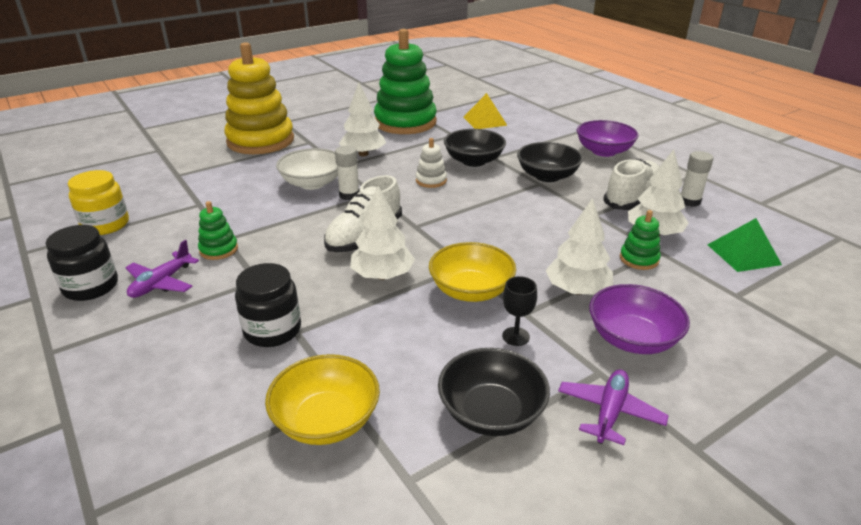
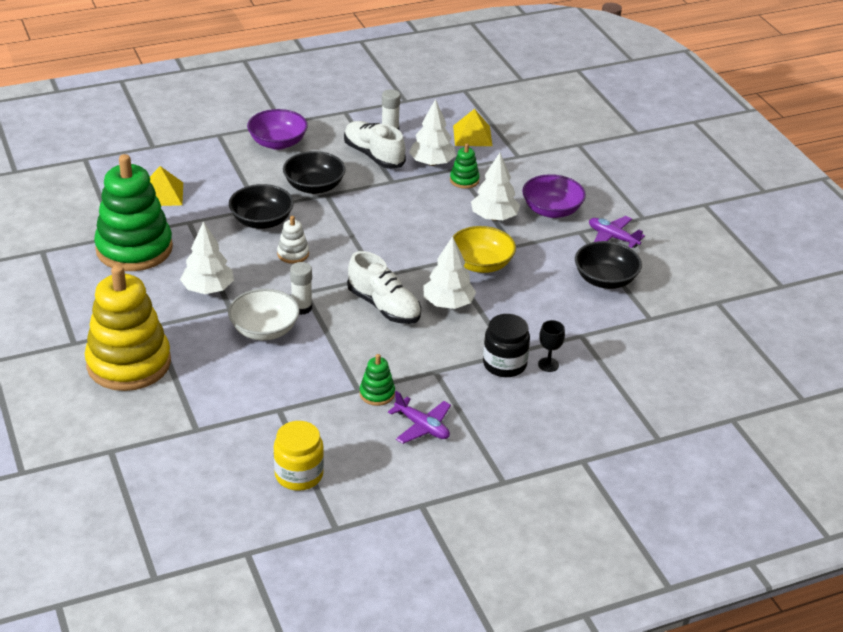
camera: 80 degrees left, 5 degrees up
black jar [46,225,118,301] -> none
yellow bowl [265,354,380,445] -> none
black goblet [502,276,537,346] -> black goblet moved to [538,320,565,372]
green pyramid [707,218,782,272] -> yellow pyramid [453,109,492,146]

